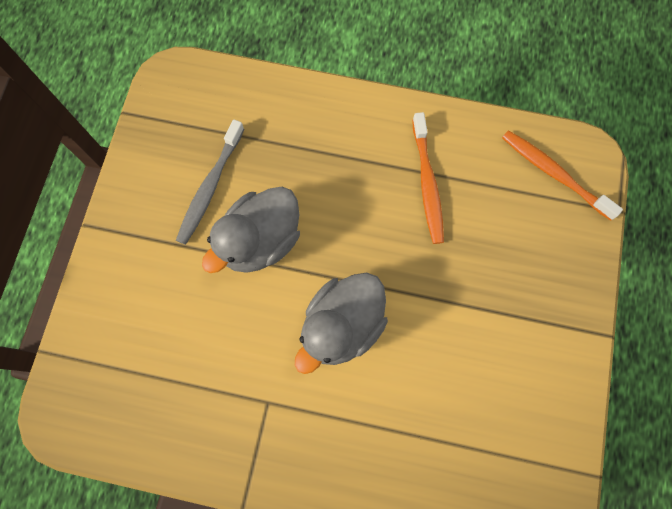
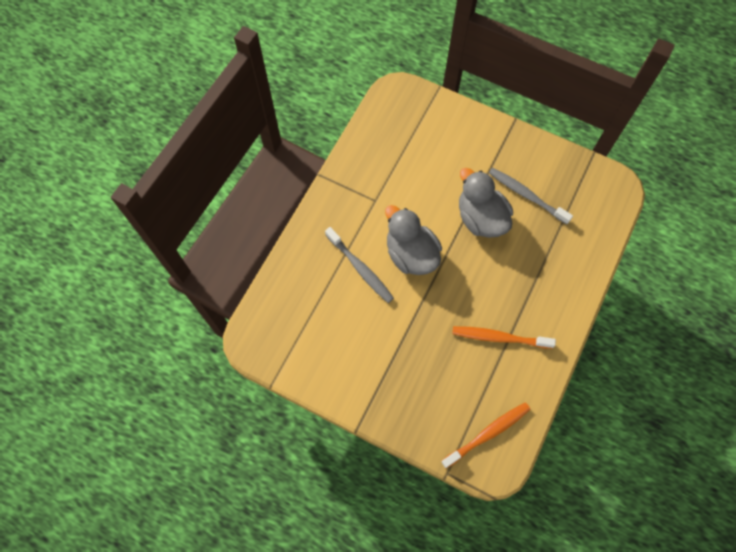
camera: 105 degrees right, 5 degrees down
none -> grey toothbrush [325,227,394,303]

